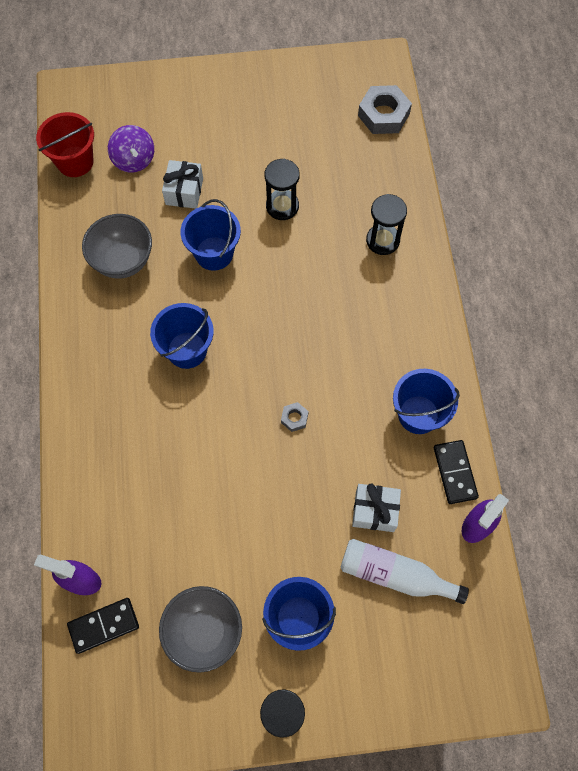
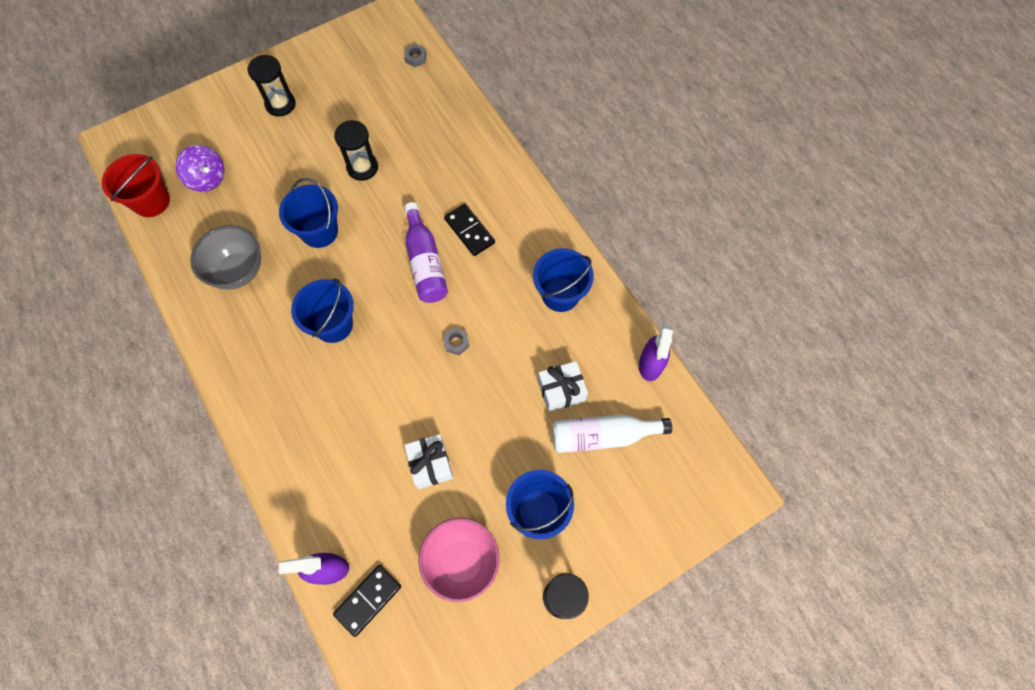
camera: 25 degrees left, 0 degrees up
grey bowl [159,586,242,673] -> pink bowl [418,518,500,602]
white gift [162,160,203,209] -> white gift moved to [404,434,453,489]
grey nut [358,85,412,134] -> grey nut [404,44,426,67], size x0.48
black hourglass [366,194,407,255] -> black hourglass moved to [248,55,296,117]
black domino [434,440,479,504] -> black domino moved to [444,204,495,256]
none -> purple bottle [404,202,448,303]

